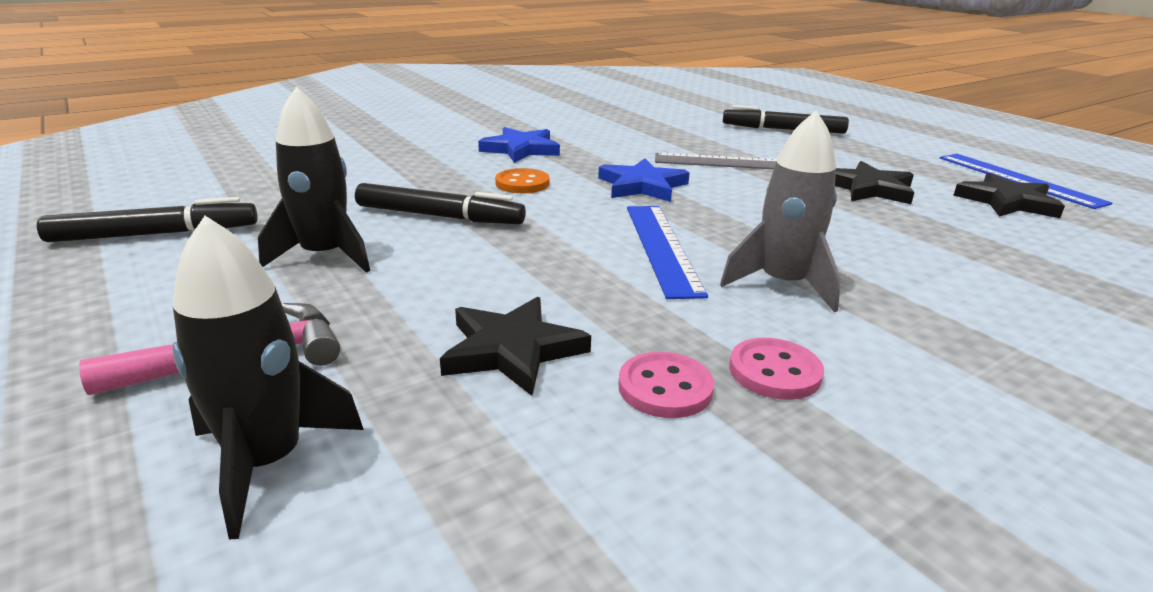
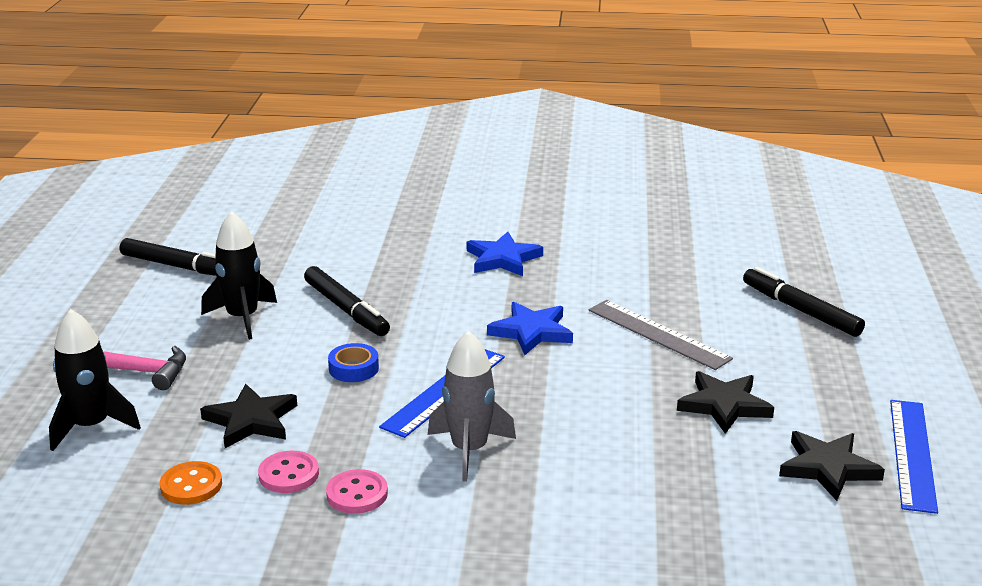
camera: 40 degrees right, 0 degrees up
orange button [495,168,550,193] -> orange button moved to [160,461,222,505]
none -> blue tape [328,343,379,382]

